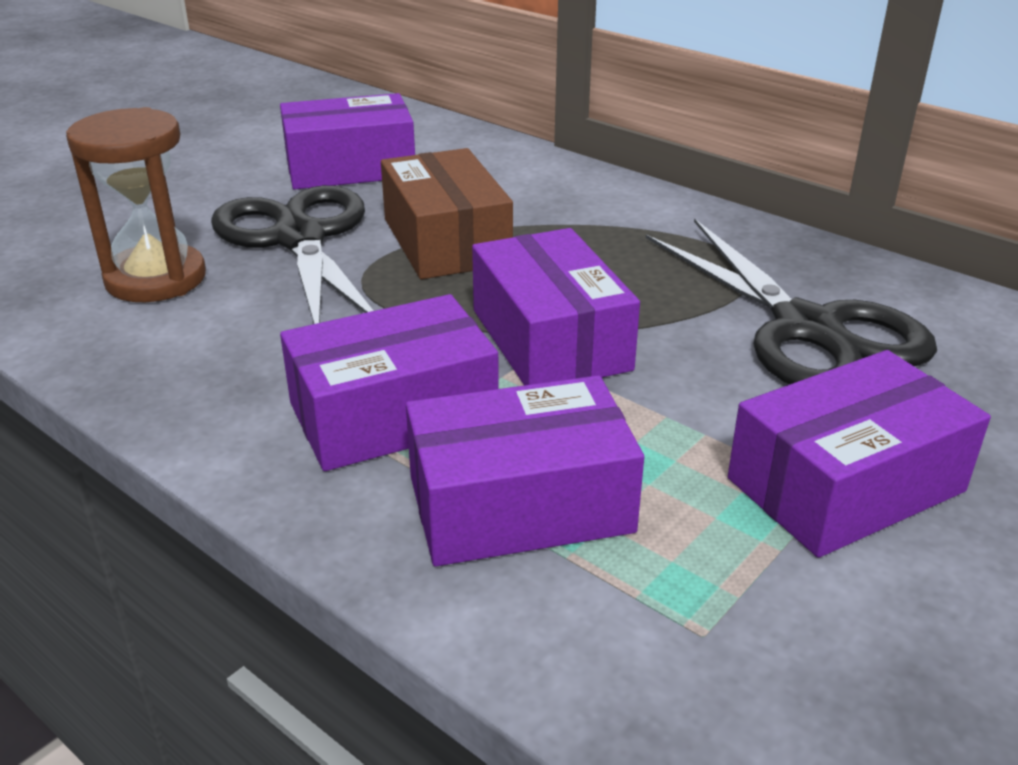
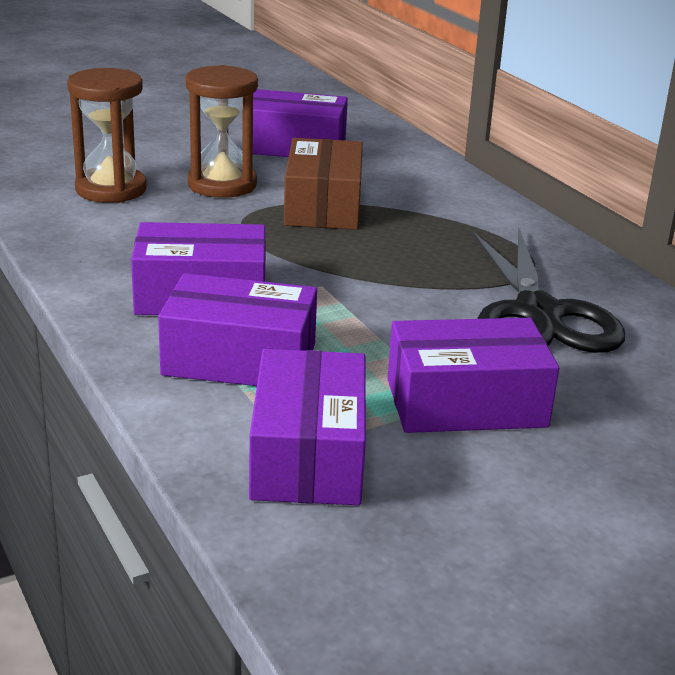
camera: 20 degrees right, 5 degrees down
black scissors [211,185,374,324] -> brown hourglass [186,65,258,198]
purple box [472,228,640,385] -> purple box moved to [249,349,366,505]

